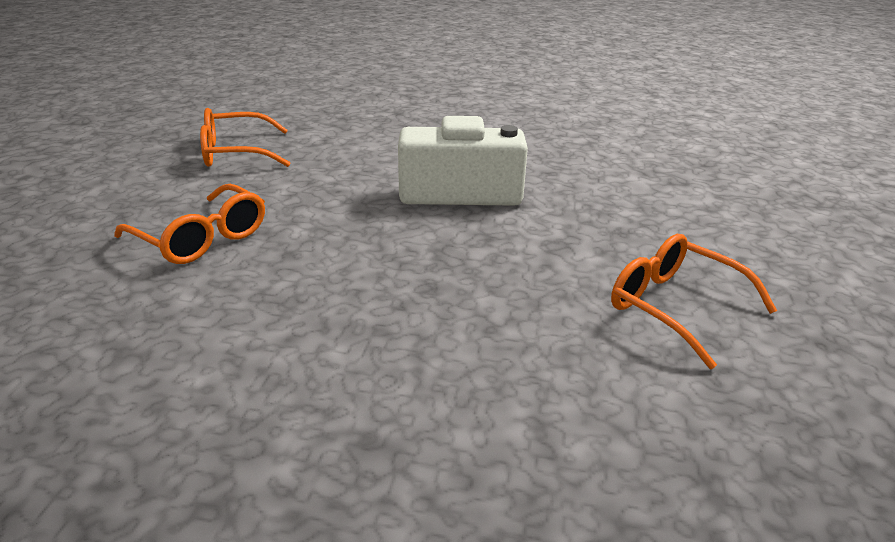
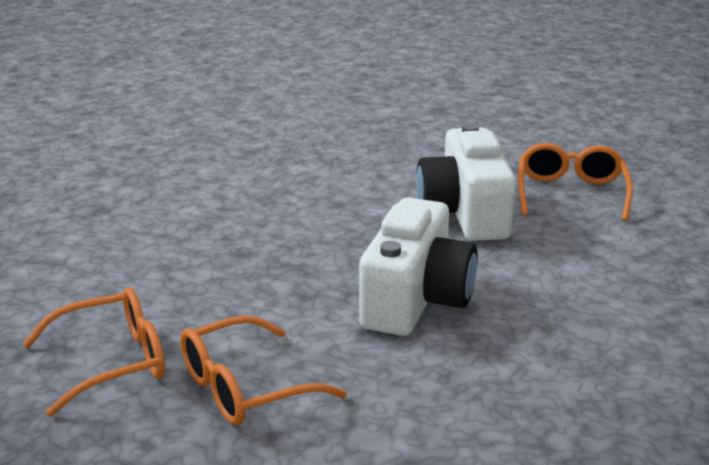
camera: 110 degrees right, 5 degrees down
orange glasses [114,184,265,264] -> orange glasses moved to [180,315,347,425]
none -> white camera [416,123,516,241]

